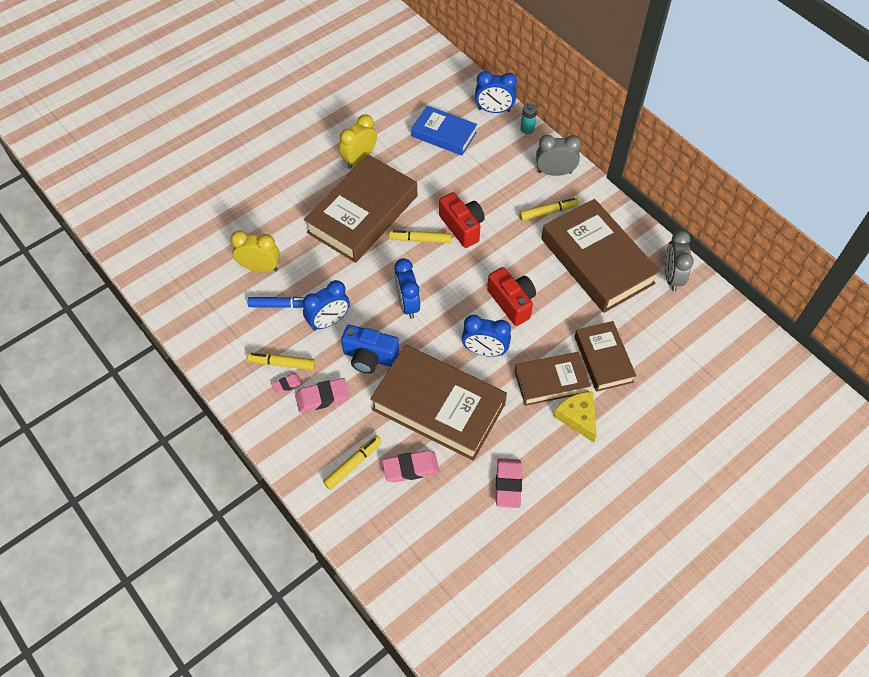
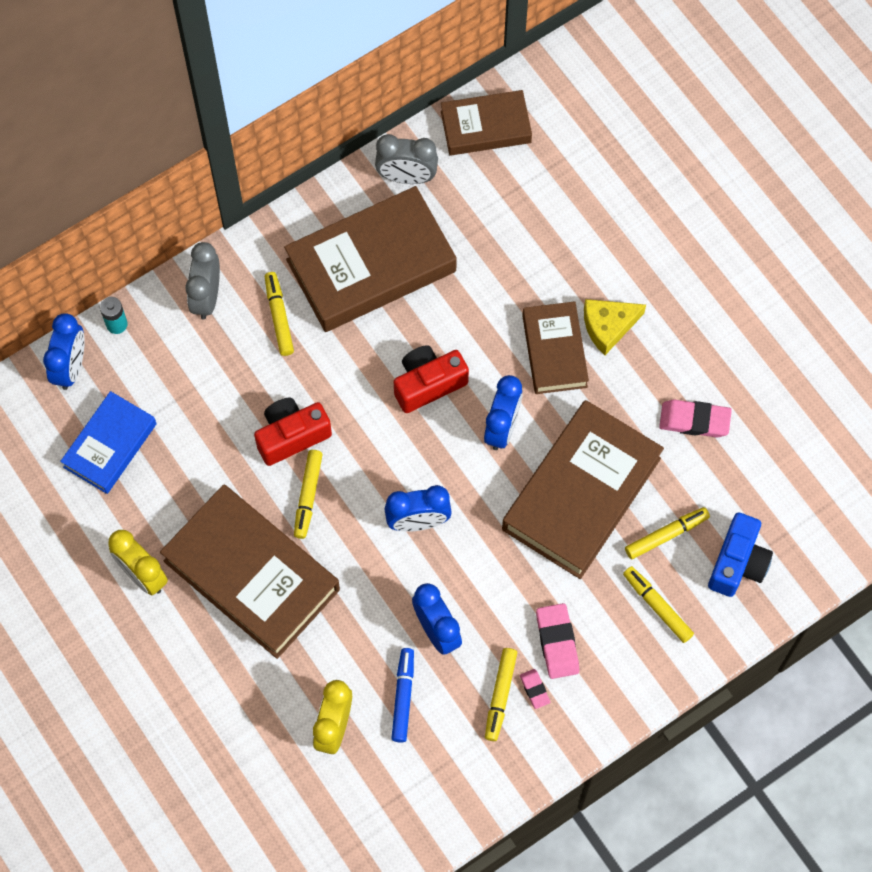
camera: 85 degrees left, 10 degrees up
blue camera [341,325,399,374] -> blue camera moved to [708,512,773,597]
pink eraser [382,450,440,482] -> yellow marker [625,507,710,560]
brown book [574,321,636,392] -> brown book moved to [441,90,532,156]

